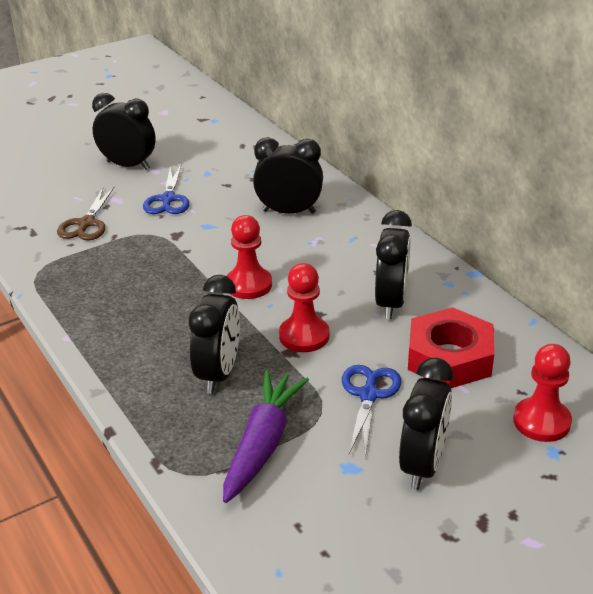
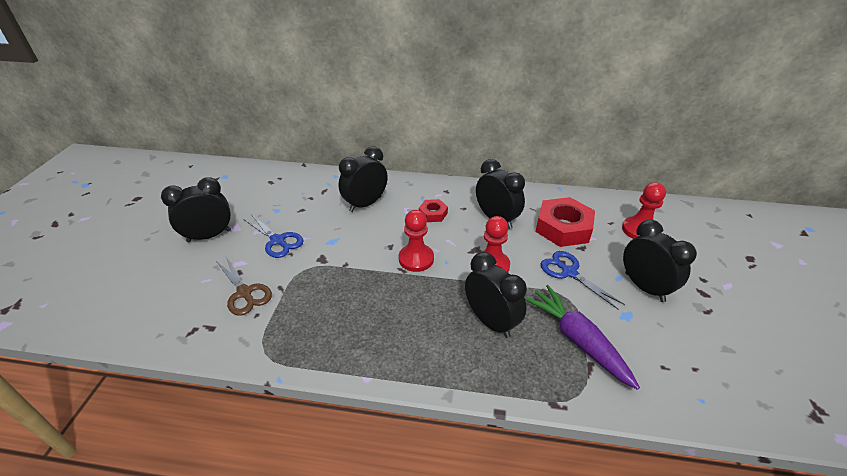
camera: 50 degrees left, 5 degrees up
none -> red nut [419,199,448,222]

